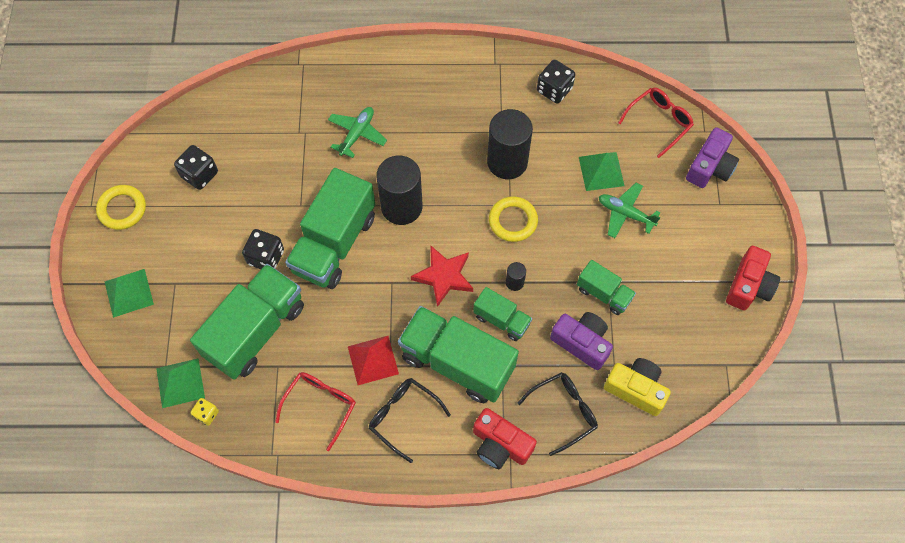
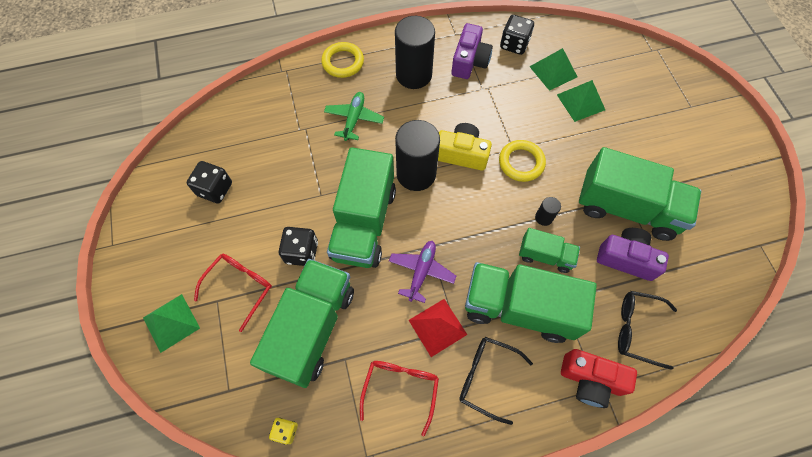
camera: 15 degrees left, 0 degrees up
yellow ring [96,185,146,230] -> yellow ring moved to [321,42,364,78]
green pyramid [156,358,205,408] -> green pyramid moved to [529,48,578,91]
red star [411,245,473,307] -> none
black cylinder [487,109,533,179] -> black cylinder moved to [395,16,435,89]
black glasses [517,372,598,456] -> black glasses turned 120 degrees counterclockwise [618,291,677,370]
green truck [577,260,636,315] -> green truck [579,147,701,241], size x1.95
green plane [599,183,661,238] -> none
yellow camera [604,358,671,416] -> yellow camera moved to [438,123,492,171]
red glasses [618,88,694,158] -> red glasses moved to [194,254,272,332]
purple camera [686,127,739,188] -> purple camera moved to [451,23,493,79]
red camera [726,246,780,310] -> none
none -> purple plane [389,241,456,303]

